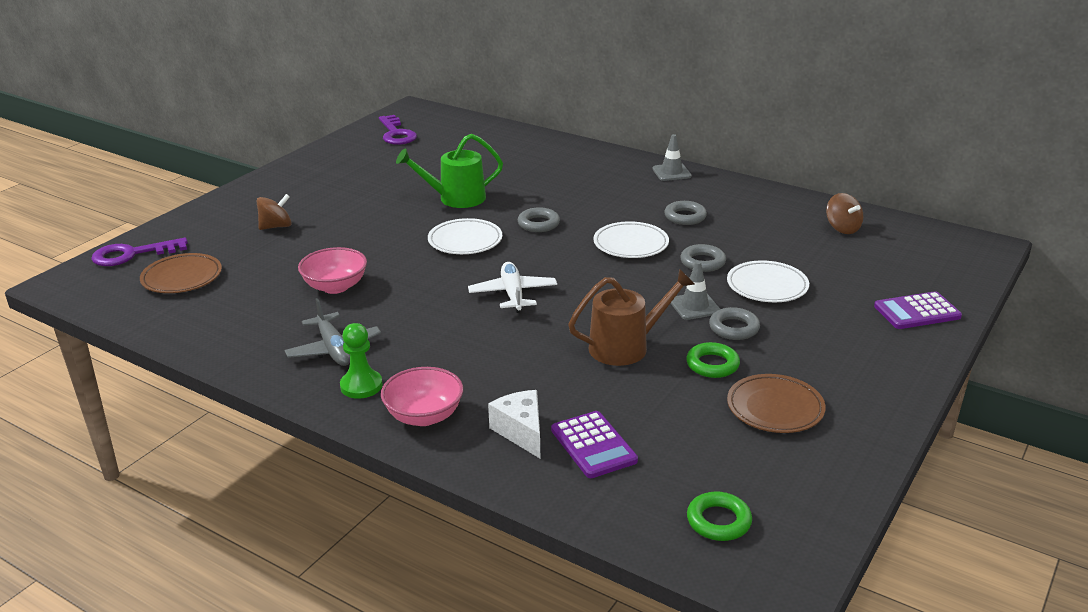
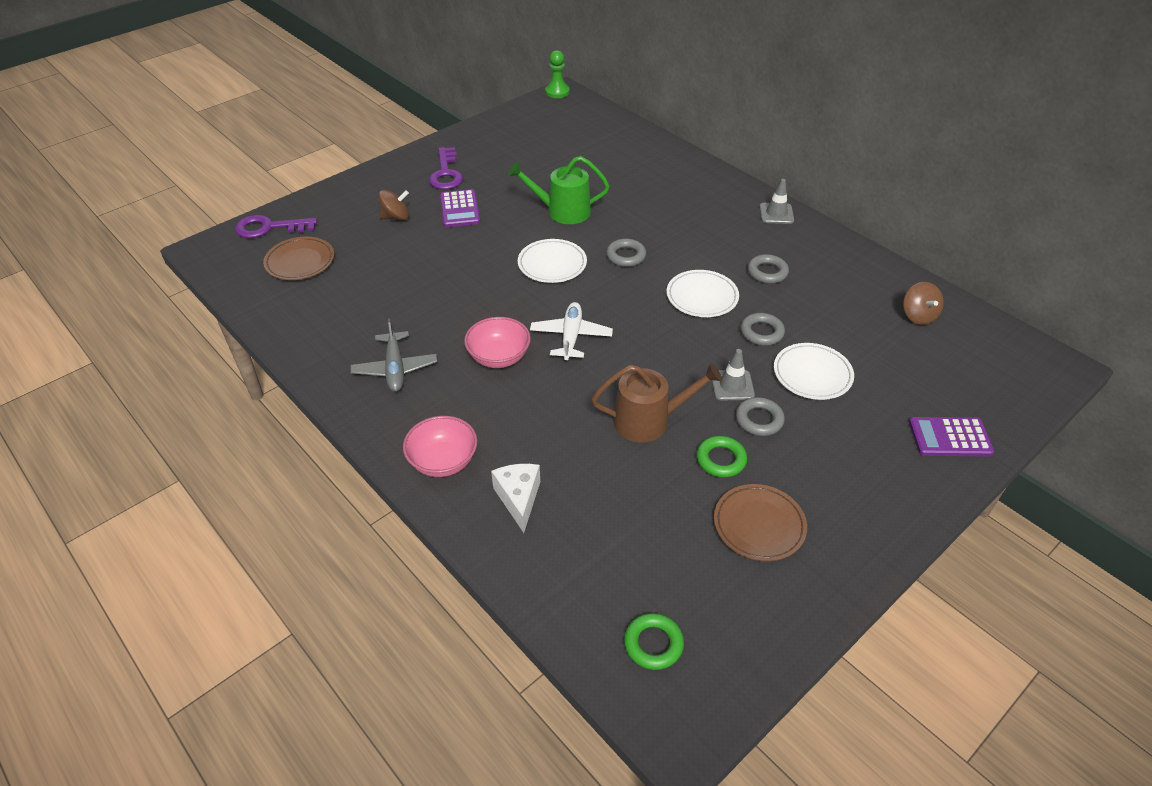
camera: 15 degrees right, 15 degrees up
pink bowl [298,247,367,294] -> pink bowl moved to [464,317,531,368]
green pawn [340,323,383,399] -> green pawn moved to [545,50,570,98]
purple key [379,115,417,145] -> purple key moved to [429,147,463,190]
purple calculator [551,411,638,478] -> purple calculator moved to [440,189,480,227]

